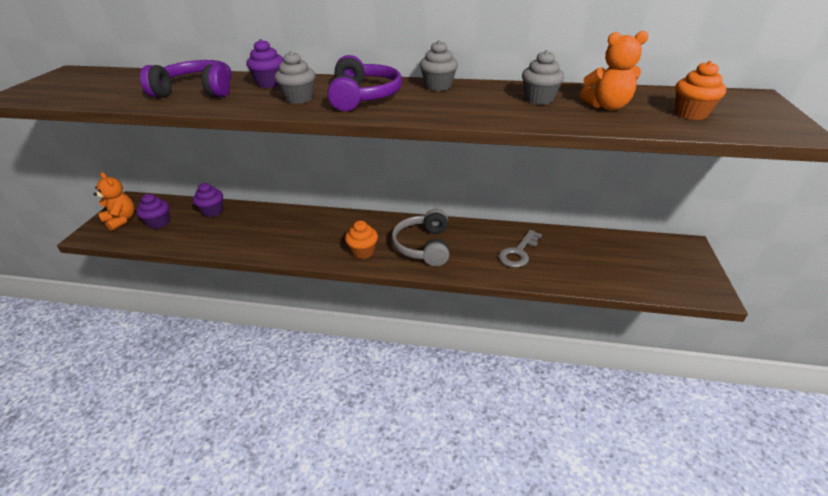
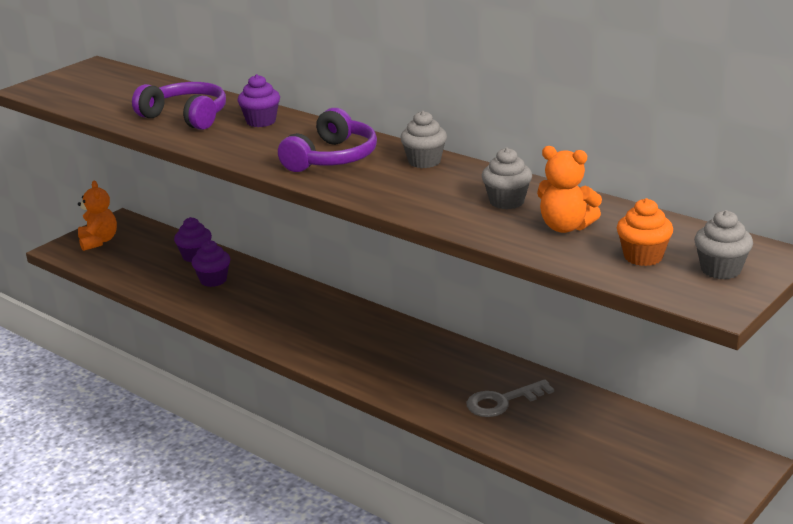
camera: 30 degrees right, 10 degrees down
purple cupcake [136,194,170,229] -> purple cupcake moved to [192,240,230,287]
grey cupcake [275,51,315,104] -> grey cupcake moved to [694,210,753,279]
orange cupcake [345,221,378,259] -> none
grey headphones [391,209,449,266] -> none

